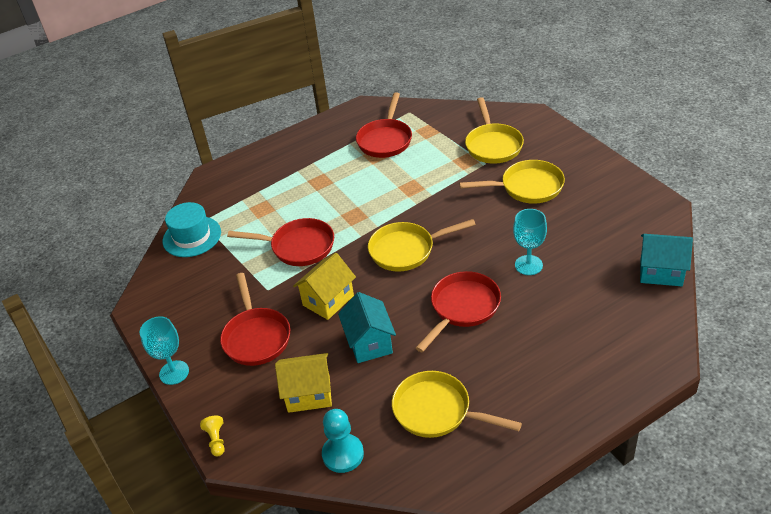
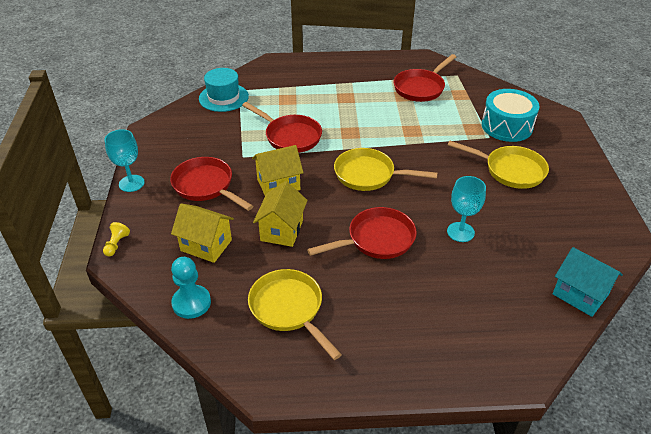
camera: 25 degrees right, 0 degrees up
red pan [220,273,290,366] -> red pan turned 120 degrees clockwise [170,157,253,211]
turquoise house [338,292,396,363] -> yellow house [253,181,308,247]
yellow pan [465,97,524,164] -> turquoise drum [482,89,540,142]

